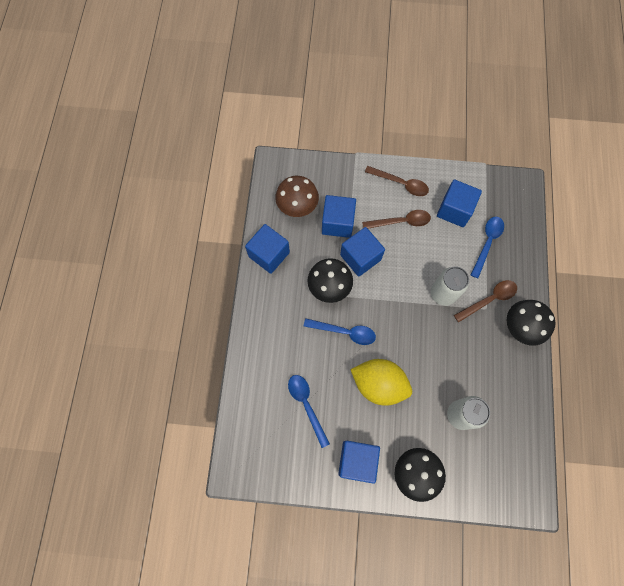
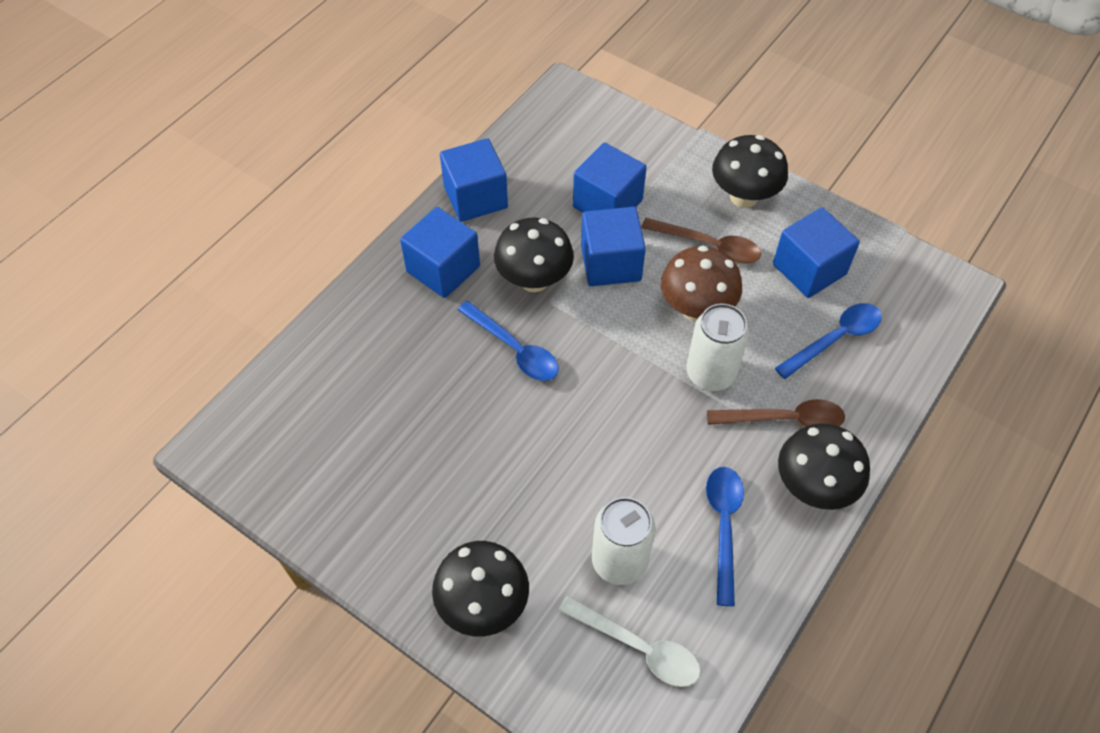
camera: 30 degrees right, 15 degrees down
brown mushroom [275,176,319,217] -> brown mushroom moved to [661,246,742,321]
blue spoon [288,375,330,448] -> blue spoon moved to [706,467,744,606]
blue cube [338,441,380,484] -> blue cube moved to [400,207,480,298]
yellow lemon [350,359,412,406] -> none
brown spoon [365,166,429,196] -> black mushroom [712,135,788,208]
none -> white spoon [558,595,701,687]

